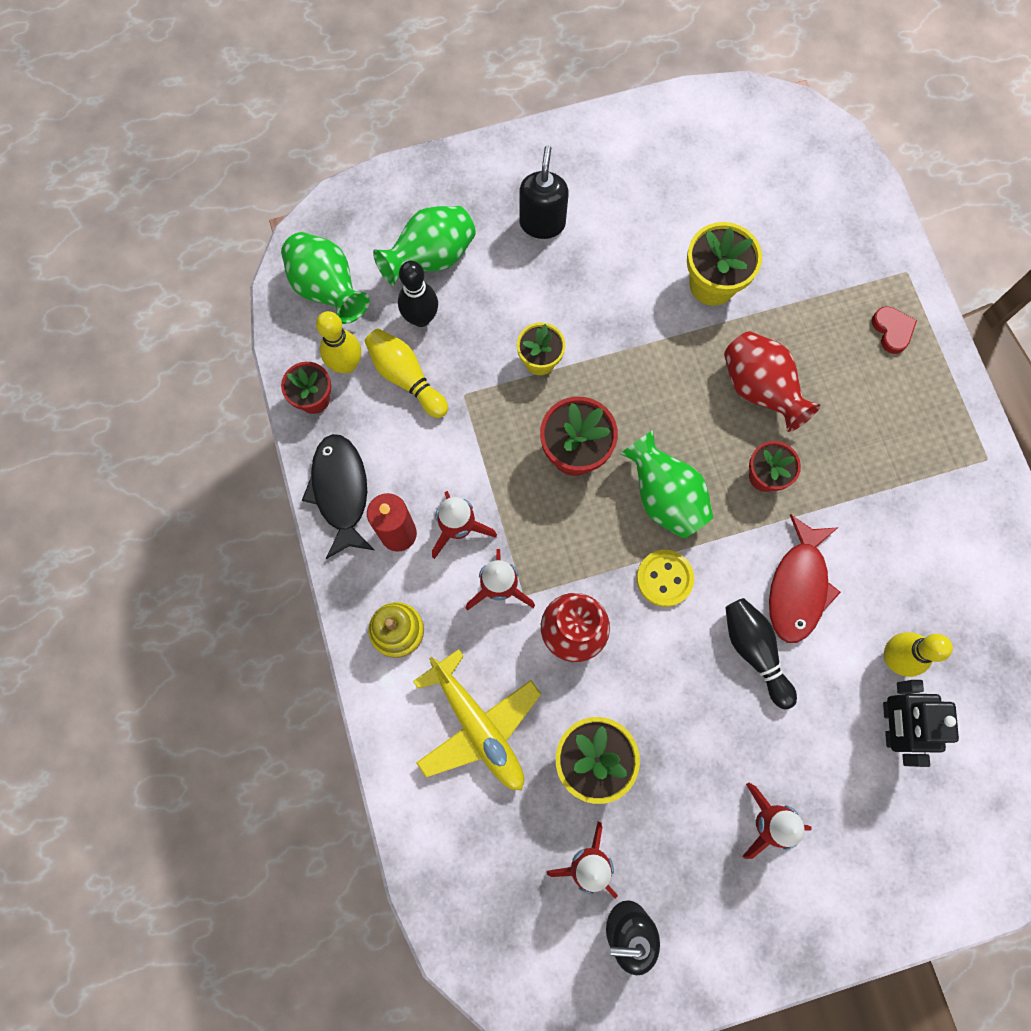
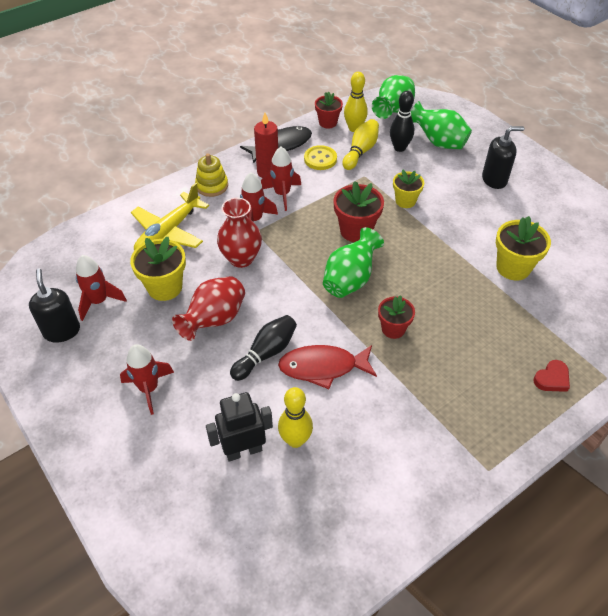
camera: 70 degrees right, 25 degrees down
yellow button [637,550,694,607] -> yellow button moved to [304,145,337,170]
red vase [724,331,820,432] -> red vase moved to [172,276,245,341]

